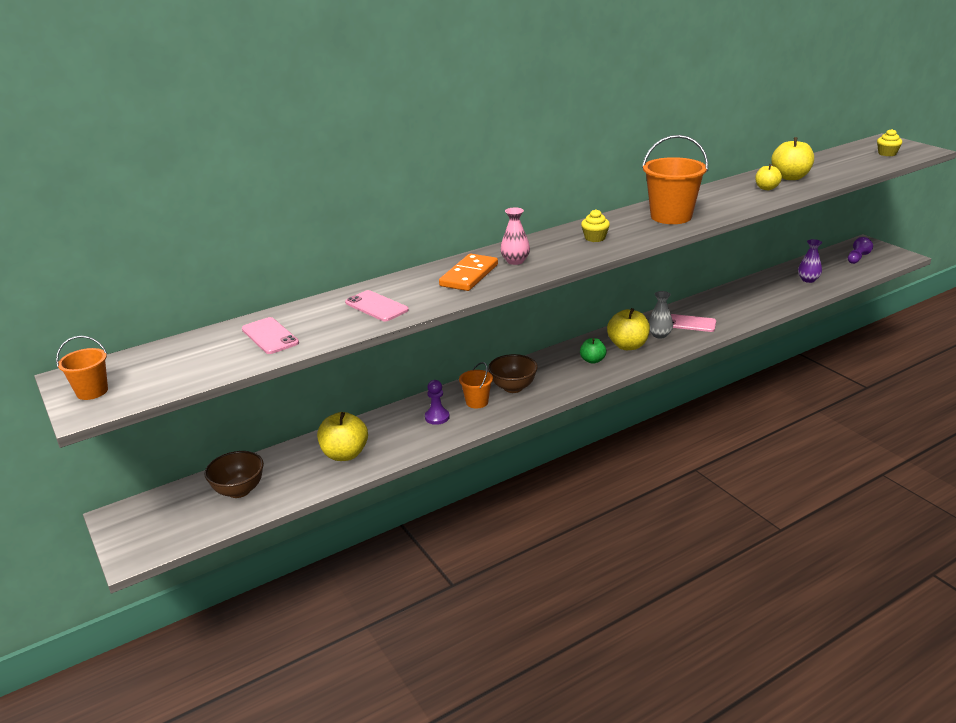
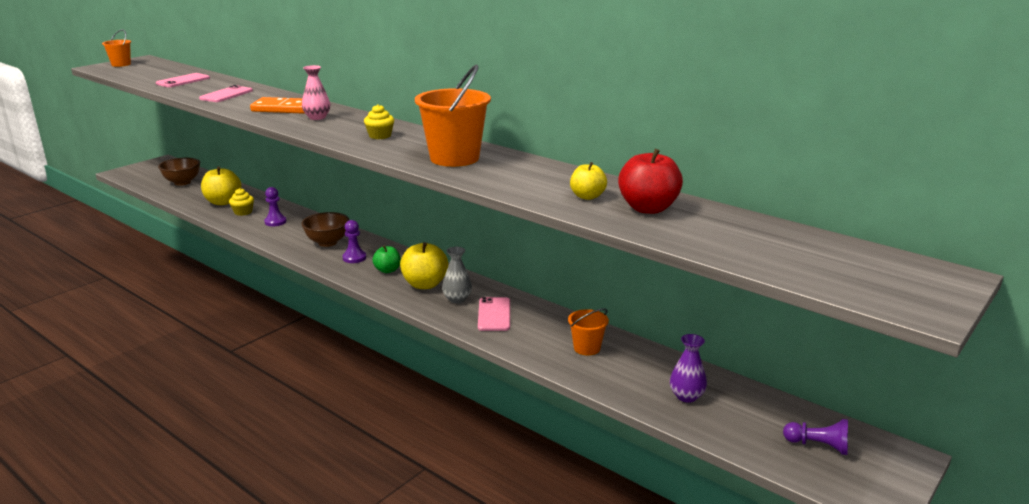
camera: 70 degrees right, 5 degrees down
orange bucket [459,362,493,409] -> orange bucket moved to [568,308,609,356]
yellow apple [771,137,814,180] -> red apple [618,149,683,214]
yellow cupcake [877,129,902,156] -> yellow cupcake moved to [229,188,254,216]
none -> purple pawn [343,220,366,263]

